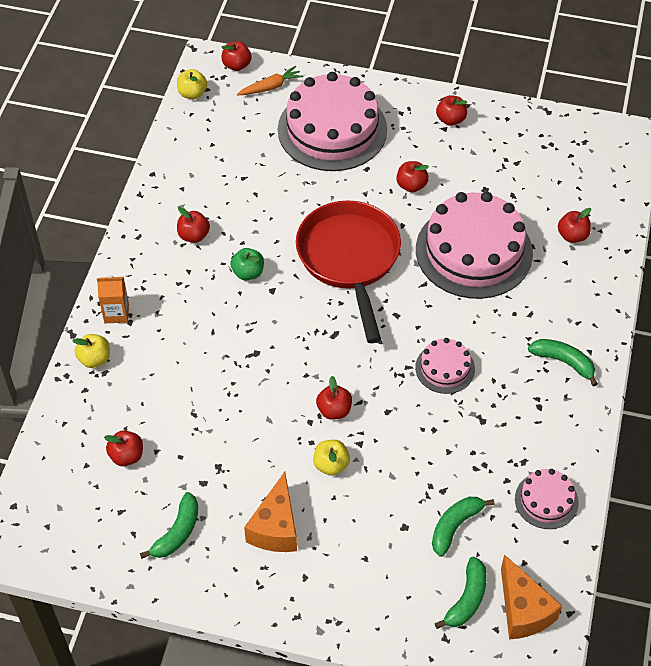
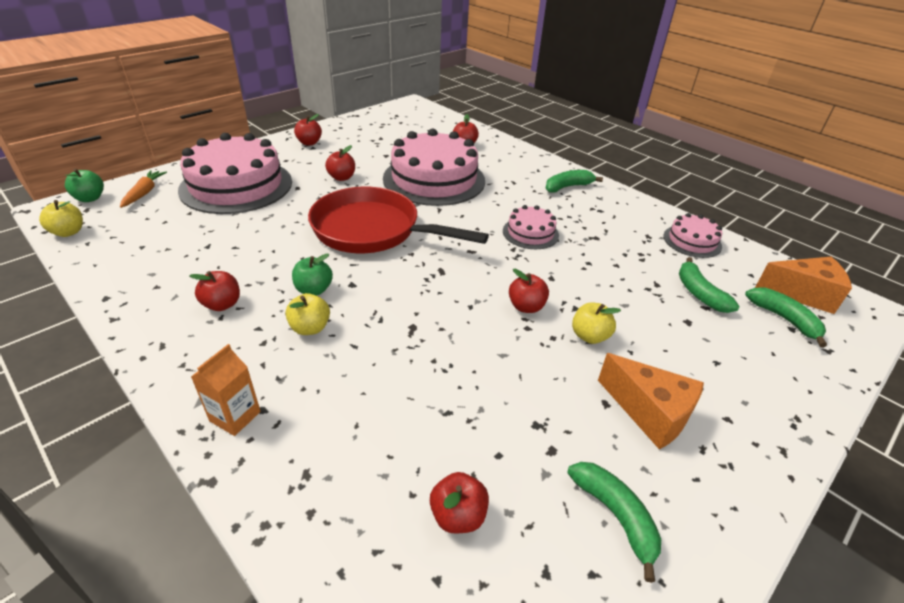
camera: 60 degrees left, 15 degrees down
yellow apple [72,334,110,368] -> yellow apple moved to [285,293,330,335]
red apple [221,41,251,71] -> green apple [65,169,104,202]

